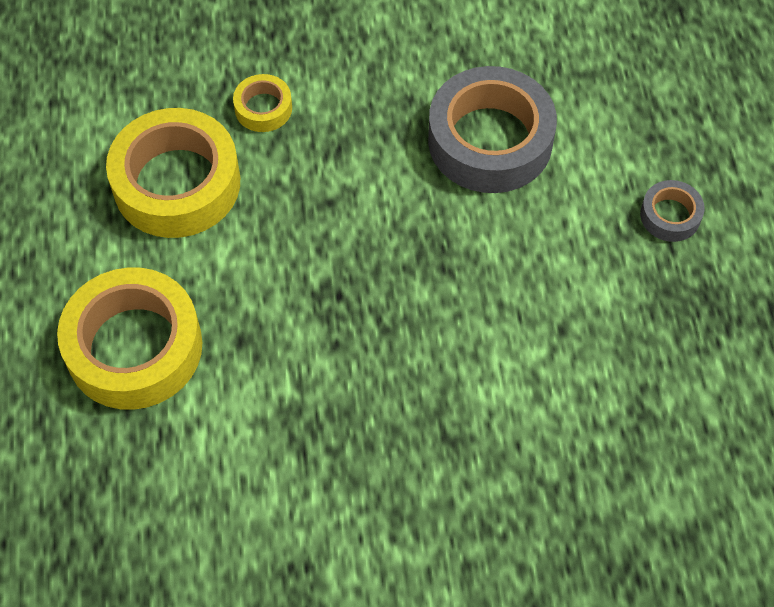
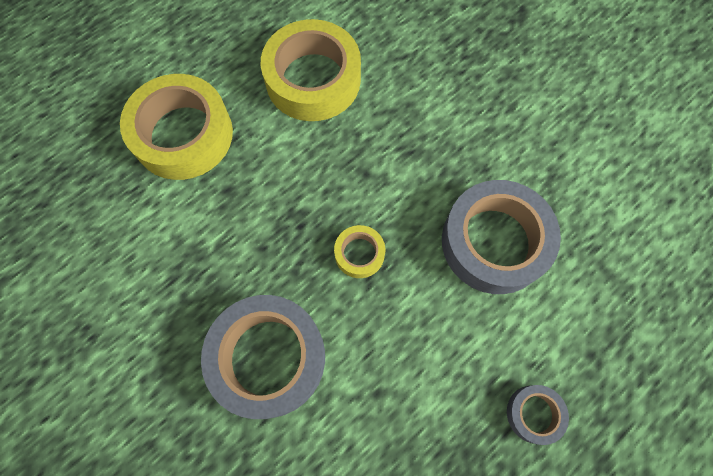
camera: 55 degrees right, 10 degrees up
yellow tape [233,74,292,132] -> yellow tape moved to [334,225,385,278]
none -> grey tape [201,295,325,419]

